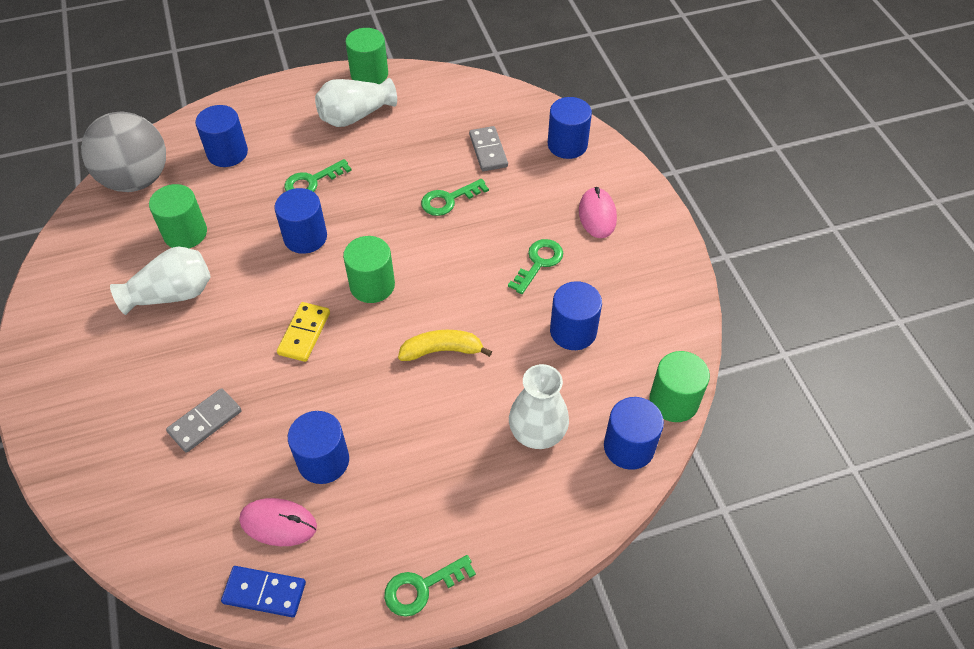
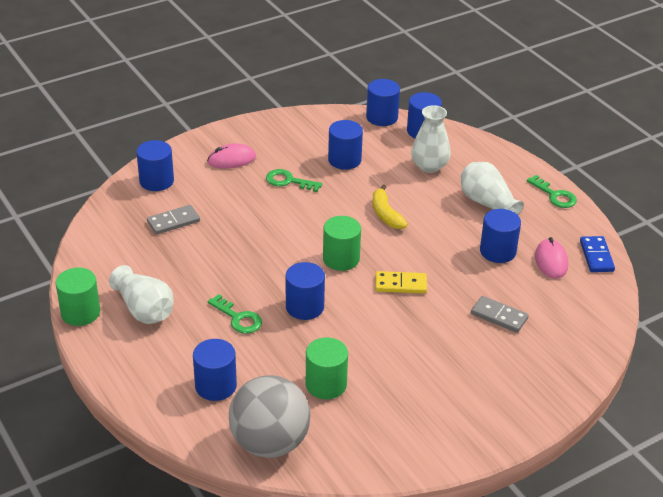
camera: 105 degrees left, 15 degrees down
white vase [110,247,211,315] -> white vase moved to [461,162,524,215]
green key [421,179,489,216] -> none
green cylinder [649,351,710,422] -> blue cylinder [366,79,400,126]

